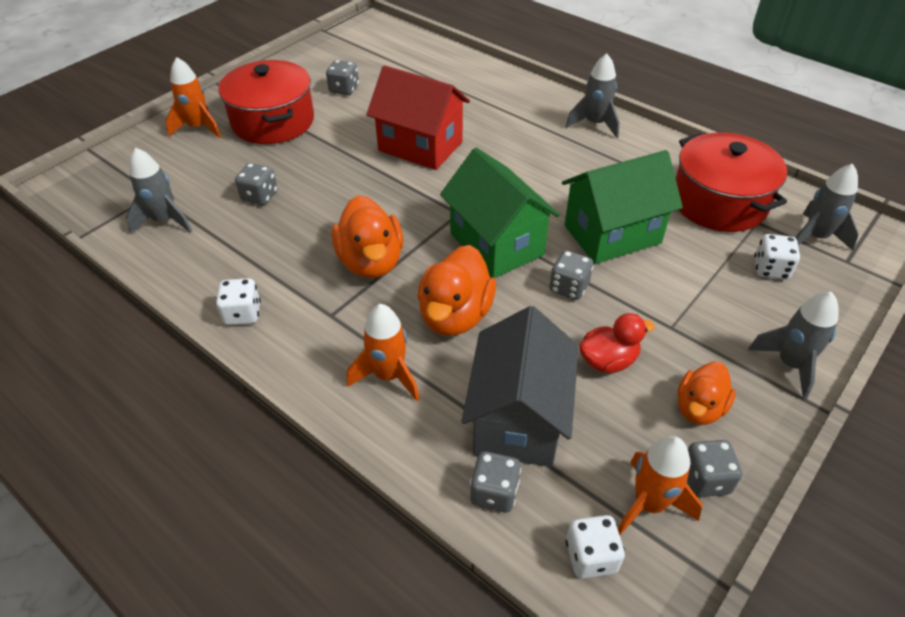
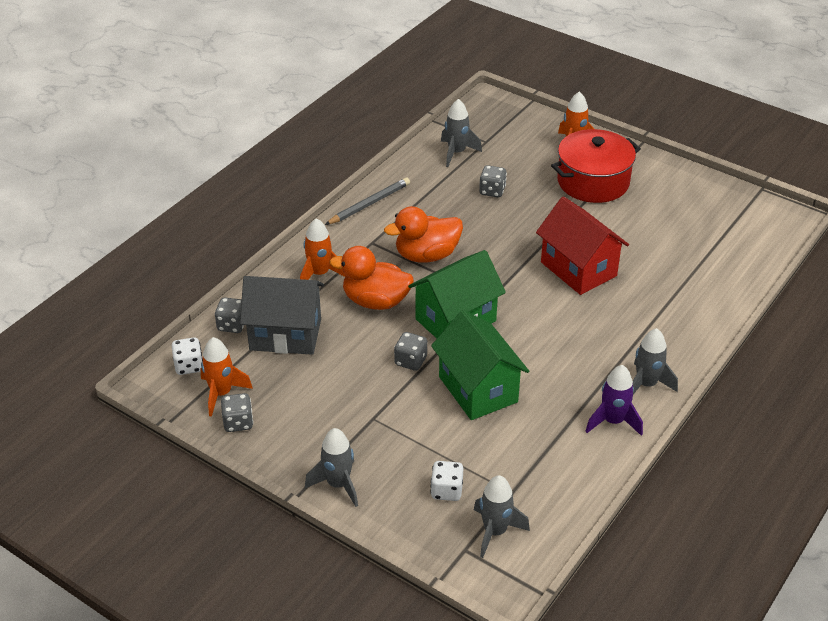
camera: 85 degrees right, 5 degrees down
white dice [216,278,261,325] -> grey pencil [325,177,410,225]
grey dice [326,60,359,95] -> none
red house [366,65,470,170] -> red house turned 60 degrees counterclockwise [536,196,629,295]
red duck [579,313,655,373] -> none
red pot [676,133,787,232] -> none
orange duck [677,361,736,425] -> none
none -> purple rocket [585,365,643,436]

